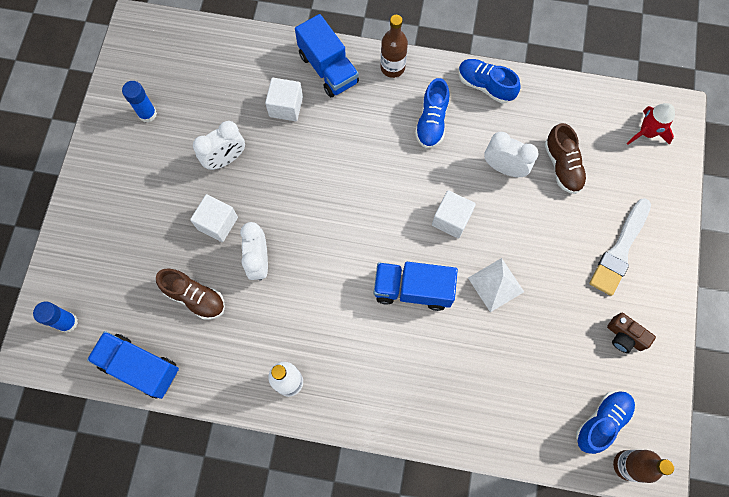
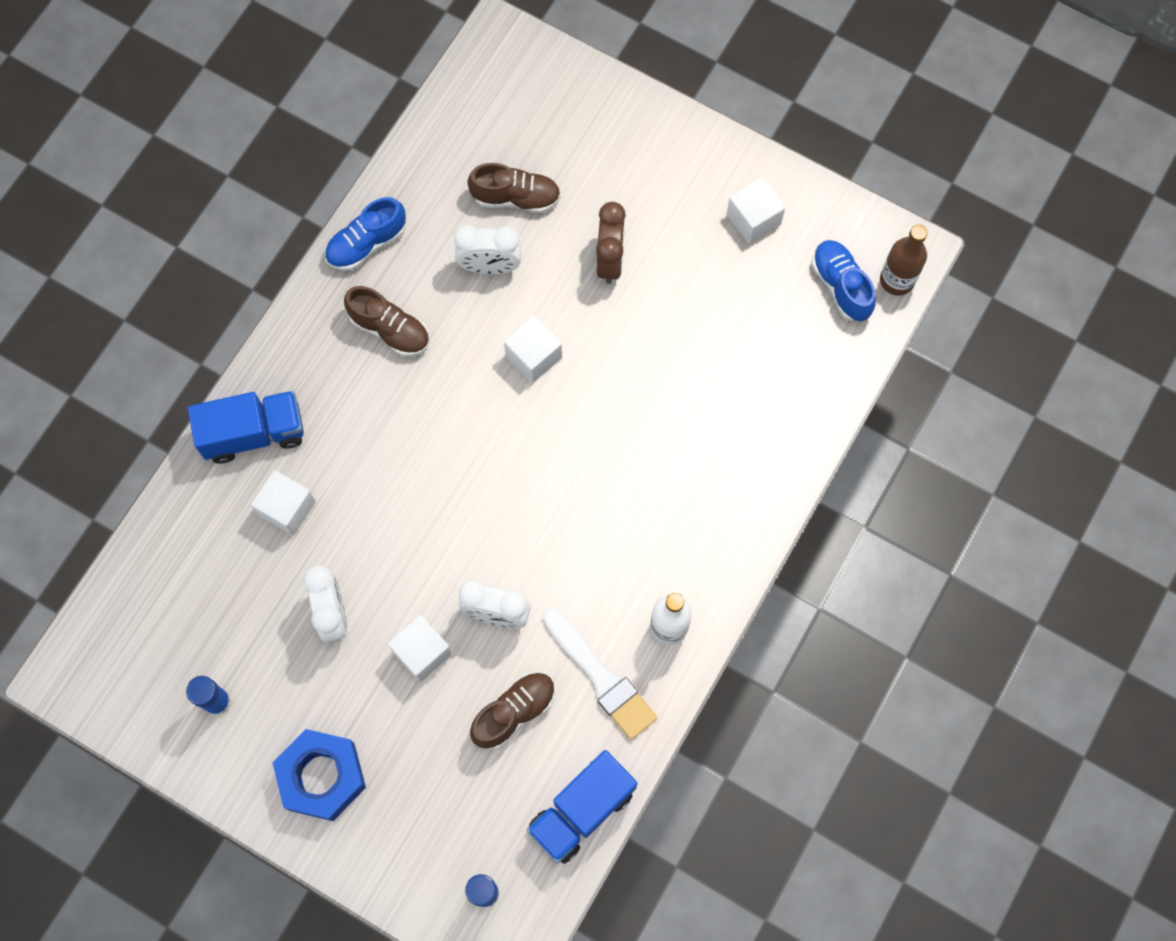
camera: 70 degrees left, 0 degrees up
blue truck [374,262,458,311] -> none
brown bottle [381,15,408,78] -> none
blue shoe [415,78,449,148] -> brown shoe [344,286,429,356]
white pyramid [468,258,524,312] -> none
white clock [484,132,538,177] -> white clock turned 135 degrees counterclockwise [454,225,522,274]
white brush [589,198,651,296] -> white brush moved to [543,608,657,740]
brown camera [607,313,656,353] -> white cube [727,177,785,244]
red rocket [627,103,675,145] -> none
none -> blue nut [273,729,366,821]
none -> brown clock [596,202,626,284]

